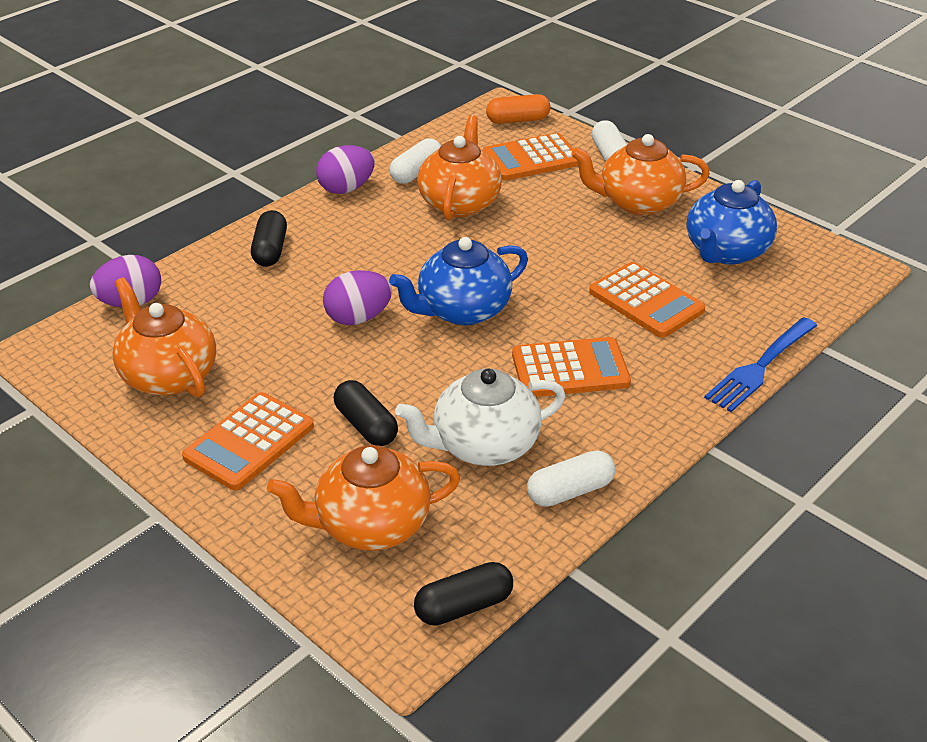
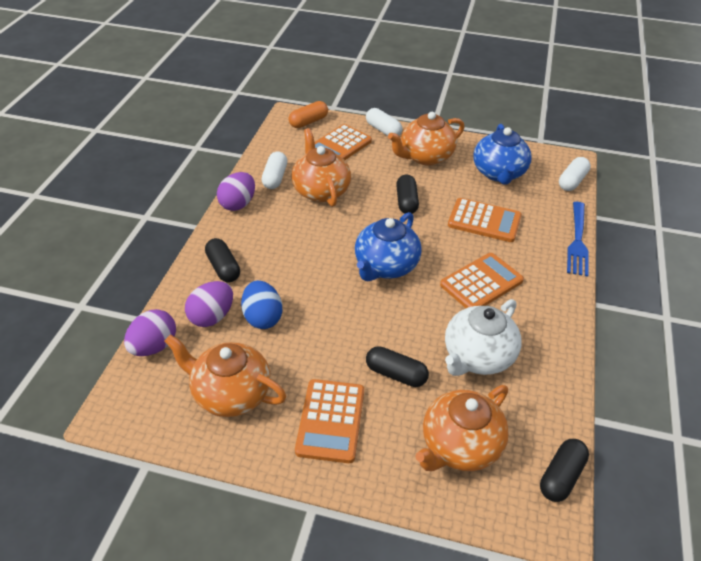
camera: 30 degrees left, 5 degrees up
purple egg [323,270,392,325] -> purple egg moved to [185,281,233,327]
white capsule [527,450,615,507] -> white capsule moved to [559,157,591,191]
none -> blue egg [241,280,282,329]
none -> black capsule [396,174,419,214]

